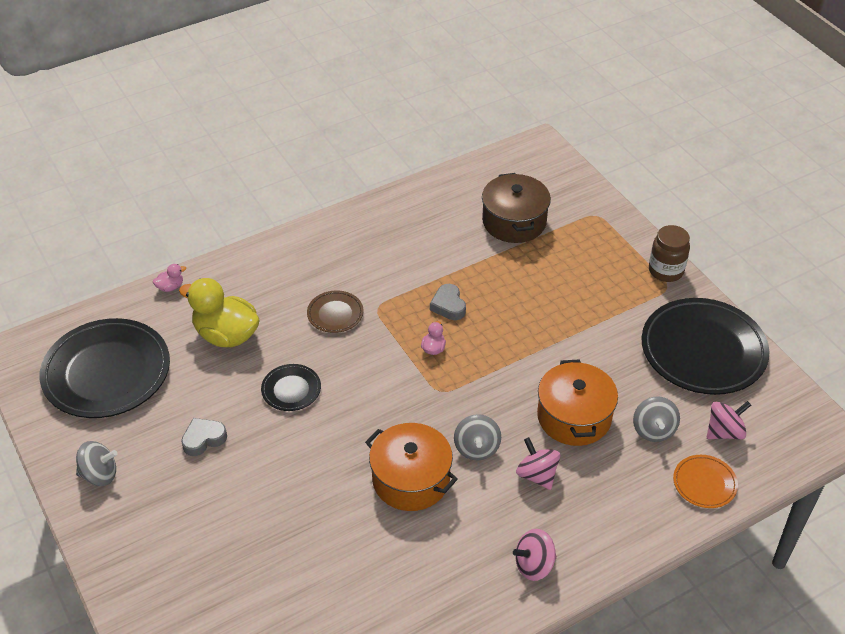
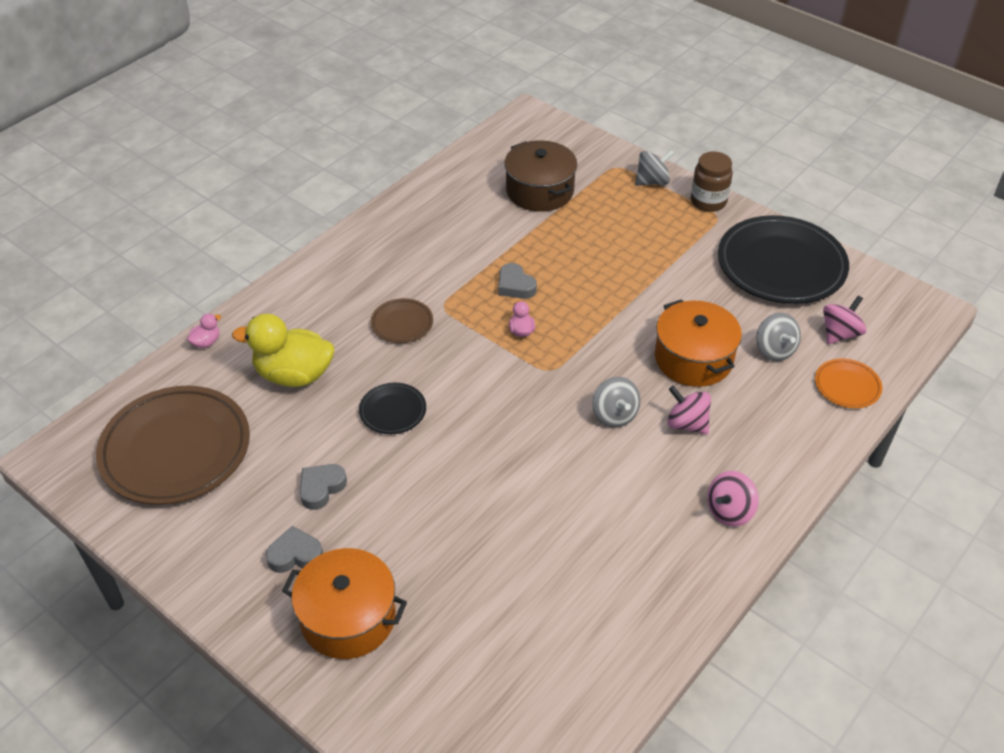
camera: 20 degrees left, 0 degrees up
black plate [39,318,170,418] -> brown plate [96,386,250,505]
grey spinning top [76,441,118,486] -> grey spinning top moved to [635,150,675,186]
orange pot [365,423,458,511] -> orange pot moved to [282,548,407,659]
none -> grey heart [266,526,323,573]

